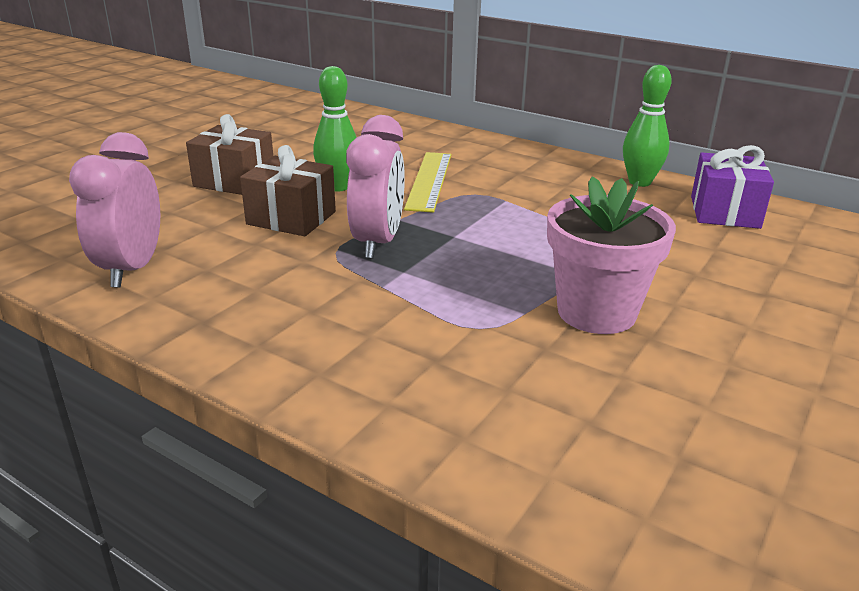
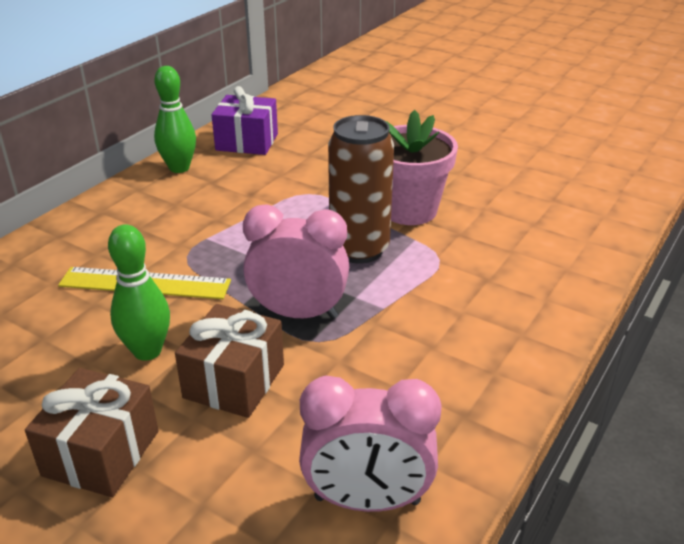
camera: 90 degrees left, 5 degrees up
none -> brown can [328,115,394,264]

